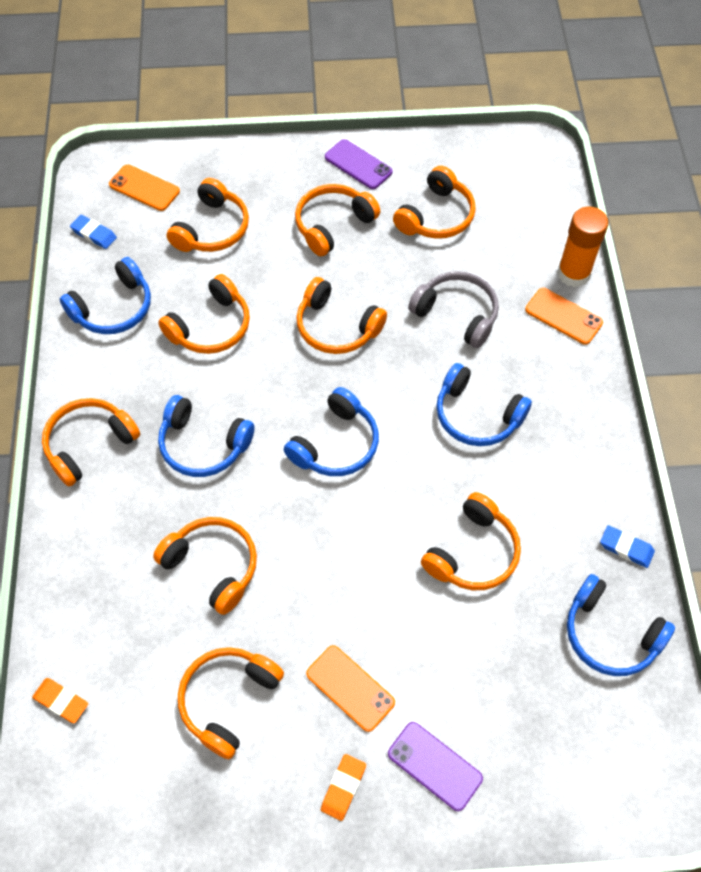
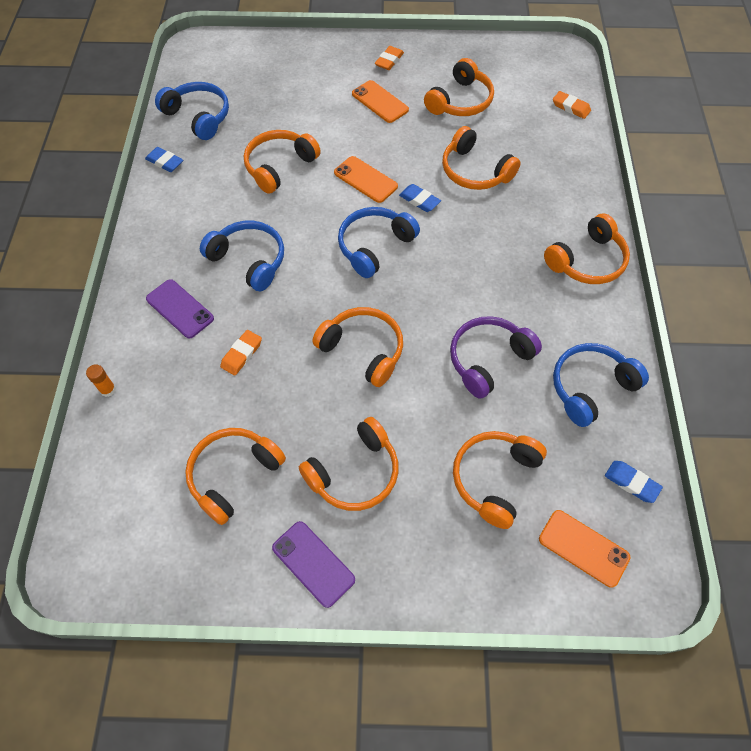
camera: 175 degrees left, 0 degrees up
orange headphones [158,274,250,354] -> purple headphones [450,316,542,399]
blue headphones [158,395,254,477] -> none
purple phone [388,722,483,811] -> purple phone moved to [146,279,214,338]
grey headphones [408,271,499,348] -> orange eraser [220,330,262,376]
orange phone [525,288,603,345] -> orange phone moved to [334,156,398,203]
orange glue stick [557,206,609,287] -> orange glue stick [86,364,116,397], size x0.45
none -> blue eraser [399,184,441,212]

